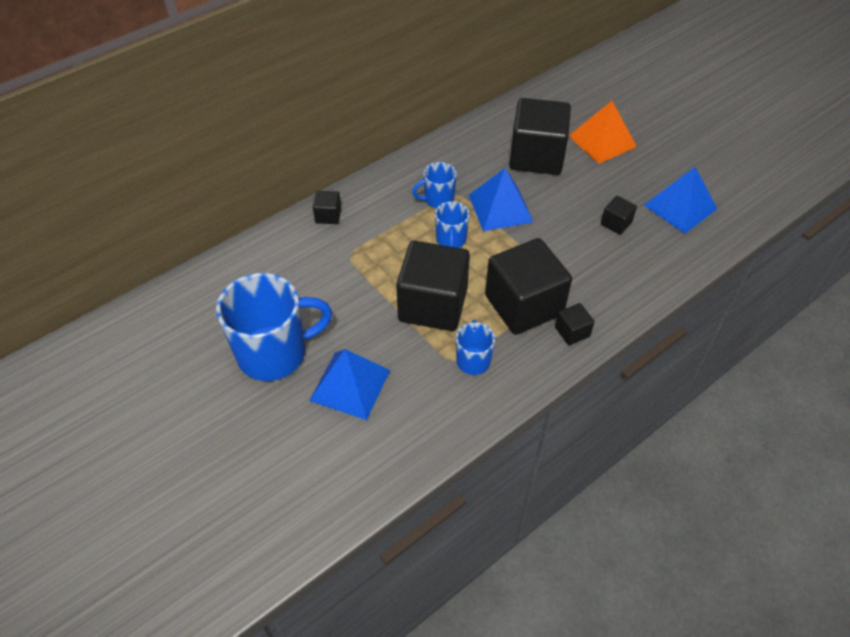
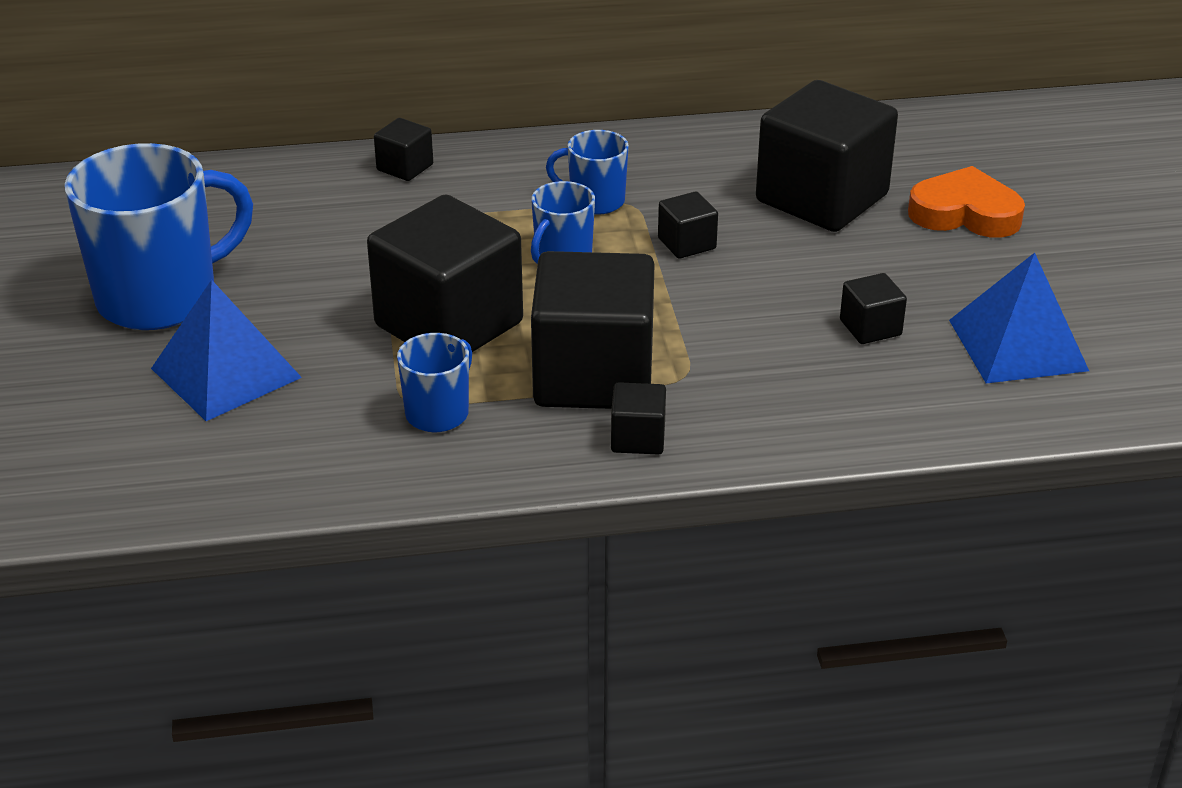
camera: 30 degrees right, 15 degrees down
blue mug [216,273,332,381] -> blue mug turned 45 degrees counterclockwise [64,143,253,330]
blue pyramid [469,168,533,231] -> black cube [658,191,718,259]
orange pyramid [569,101,637,164] -> orange heart [908,166,1025,238]

